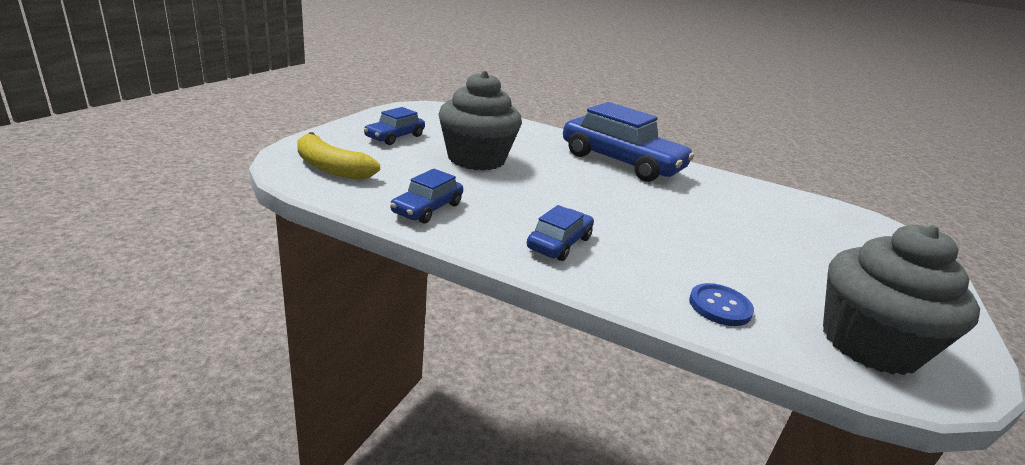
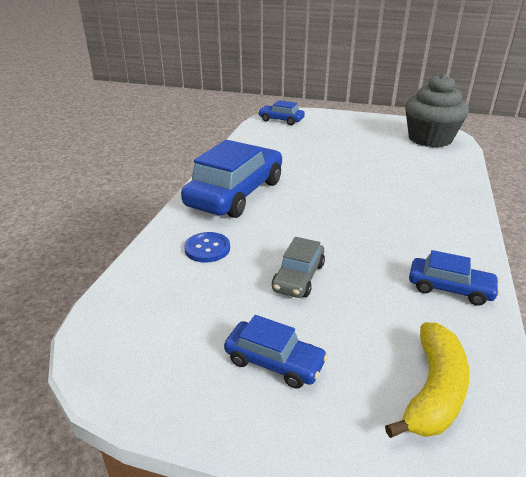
camera: 95 degrees left, 5 degrees up
grey cupcake [438,71,522,170] -> grey car [272,237,325,298]
blue car [527,205,594,261] -> blue car moved to [258,100,305,125]
blue button [689,283,754,326] -> blue button moved to [184,232,230,262]

